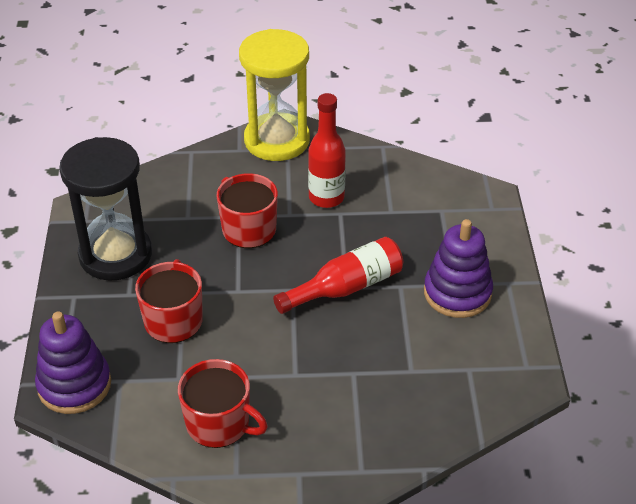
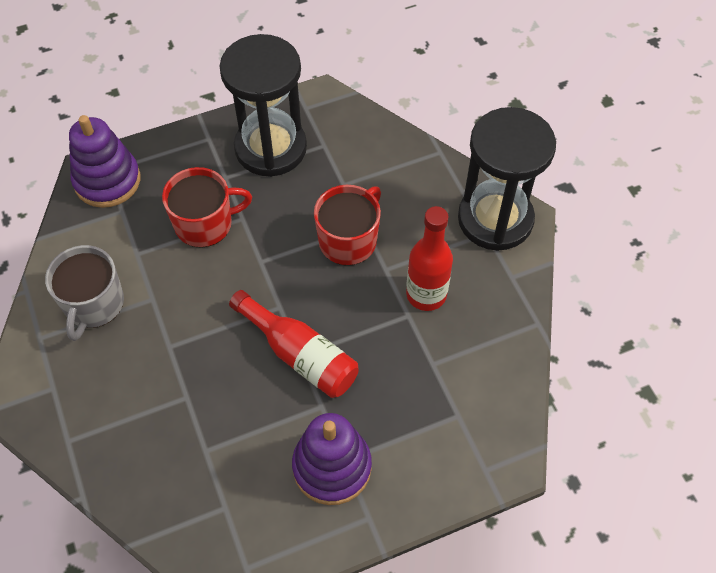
camera: 70 degrees right, 15 degrees up
red mug [178,359,268,448] -> grey mug [45,245,124,341]
yellow hourglass [239,29,310,161] -> black hourglass [458,107,556,251]

